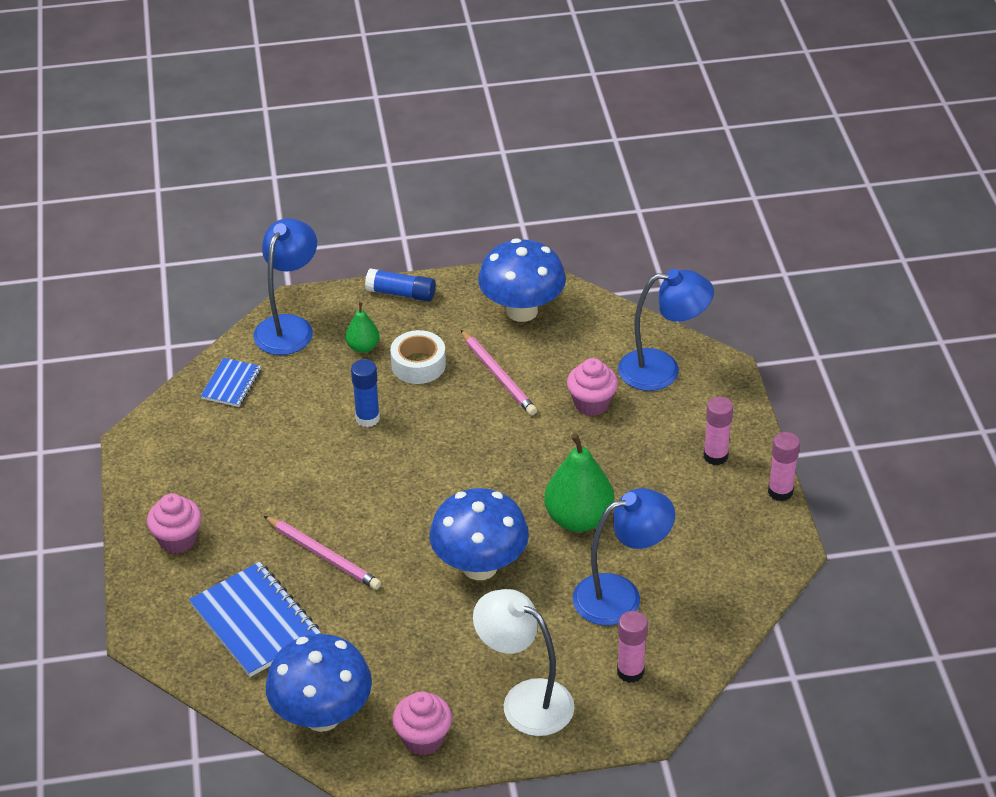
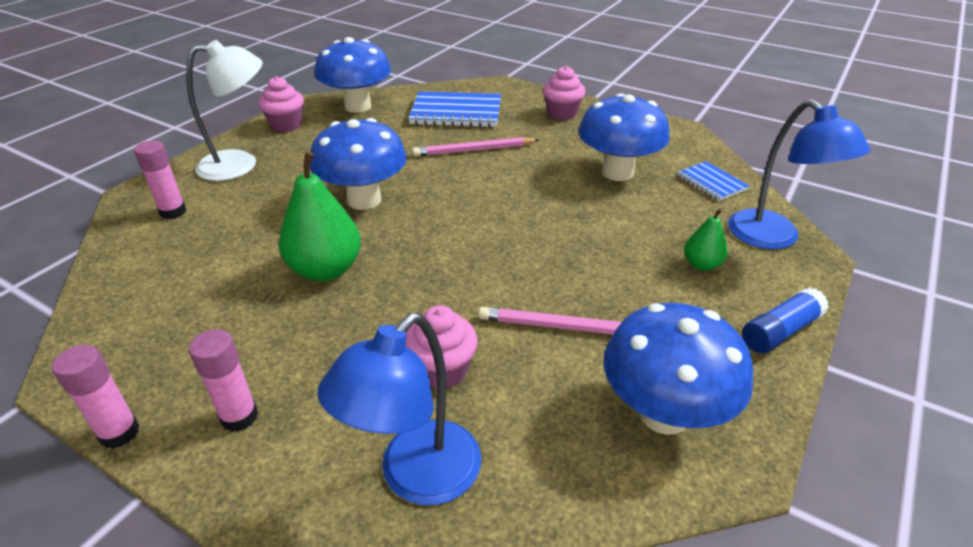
camera: 130 degrees right, 5 degrees down
blue glue stick [351,359,380,427] -> none
white tape [390,330,446,384] -> none
blue lamp [573,488,675,626] -> none
none -> blue mushroom [578,93,670,181]

